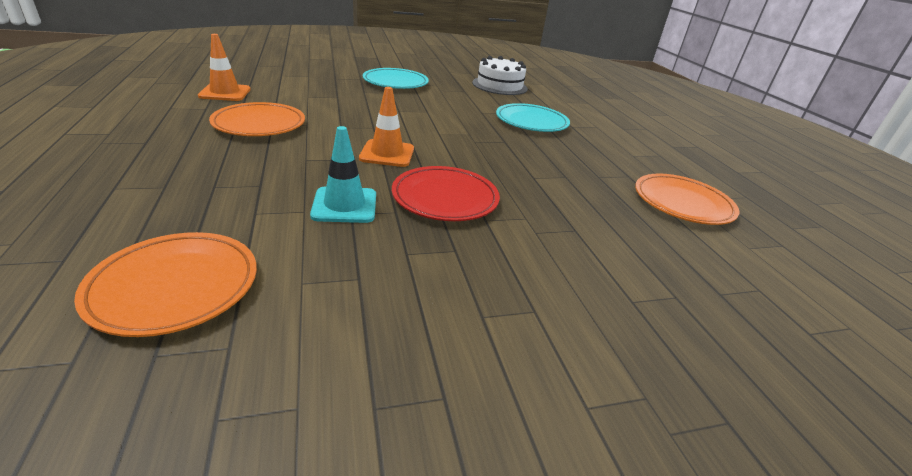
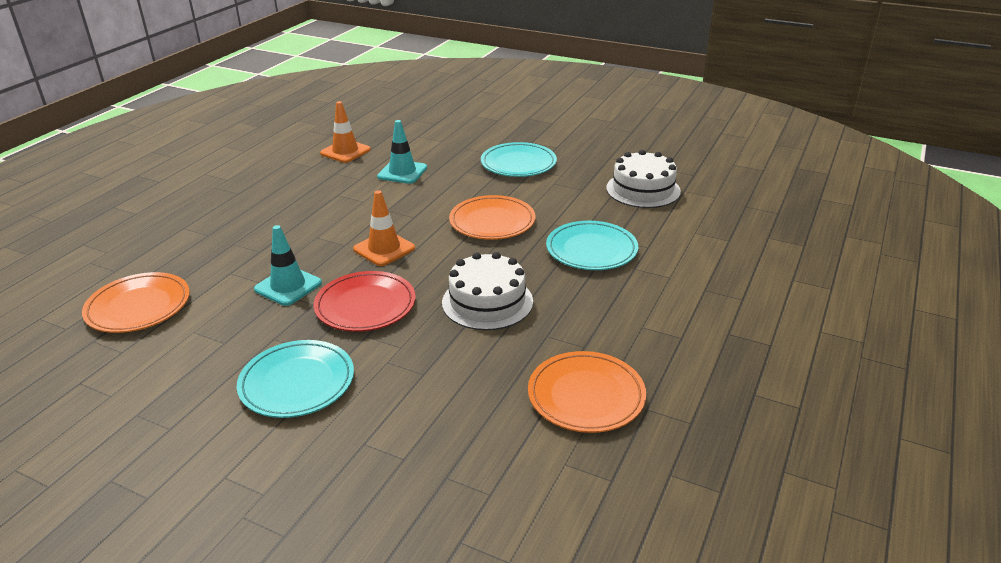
camera: 45 degrees right, 0 degrees up
orange plate [209,102,305,136] -> orange plate moved to [449,195,536,240]
none -> turquoise plate [237,340,354,418]
none -> turquoise traffic cone [377,120,427,184]
none -> white cake [442,252,533,330]

